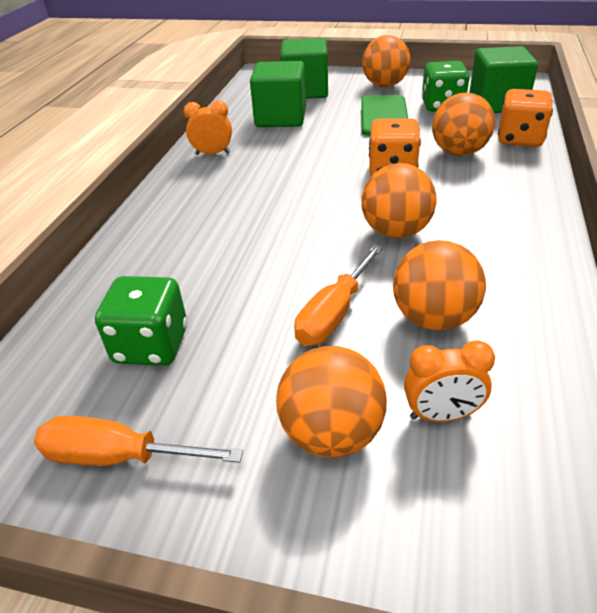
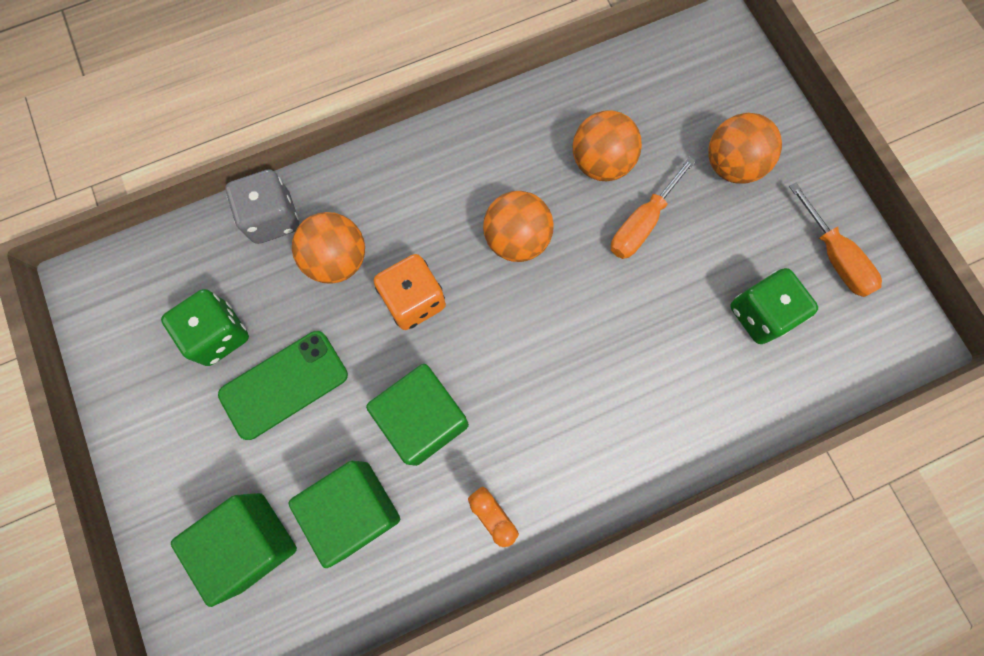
camera: 130 degrees left, 35 degrees up
orange screwdriver [294,244,384,346] -> orange screwdriver turned 135 degrees clockwise [611,156,696,259]
orange ball [362,35,411,87] -> none
orange clock [404,340,495,422] -> none
green cube [469,46,538,113] -> green cube moved to [366,364,469,466]
orange dice [498,89,553,147] -> grey dice [225,170,299,244]

